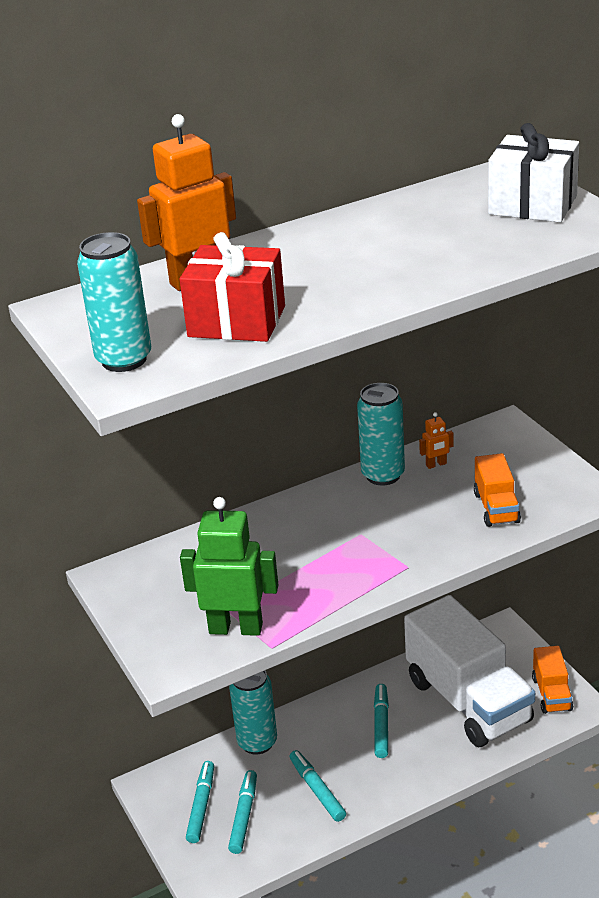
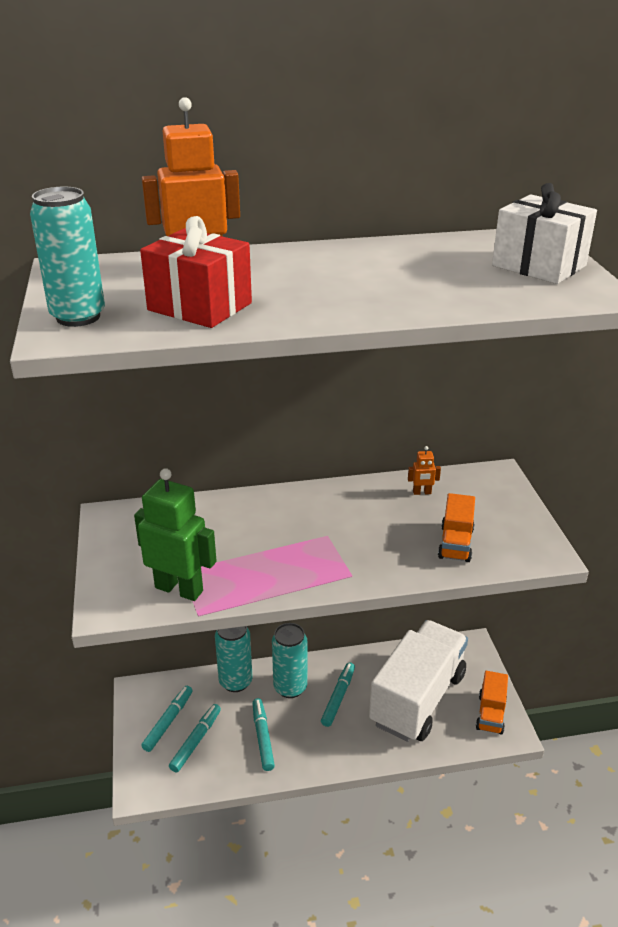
camera: 15 degrees right, 0 degrees up
turquoise can [357,383,405,485] -> turquoise can moved to [272,623,307,698]
white truck [404,595,535,747] -> white truck turned 135 degrees counterclockwise [369,620,468,742]

